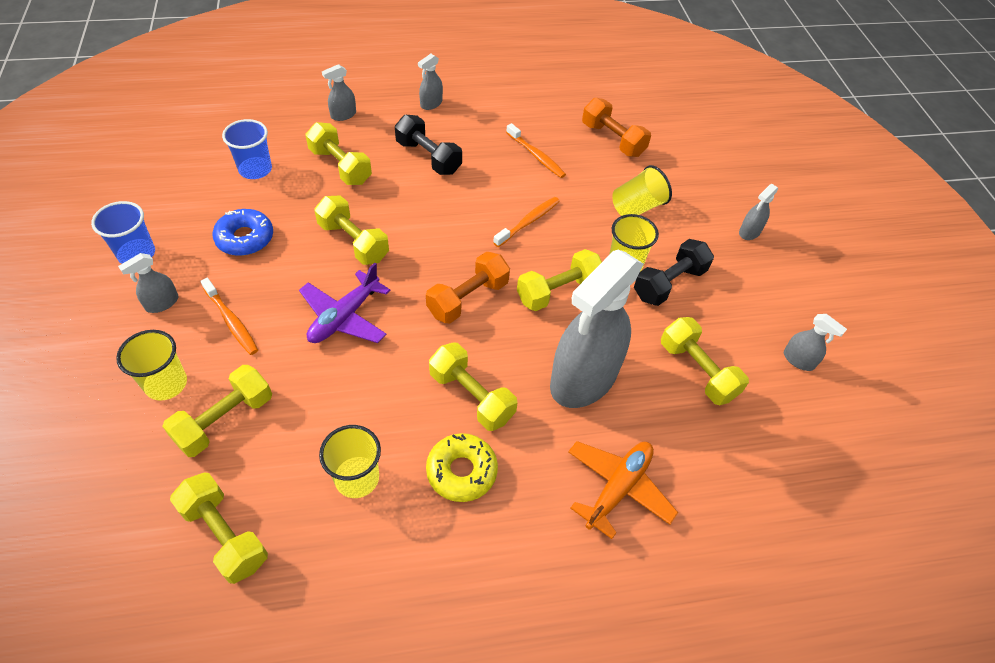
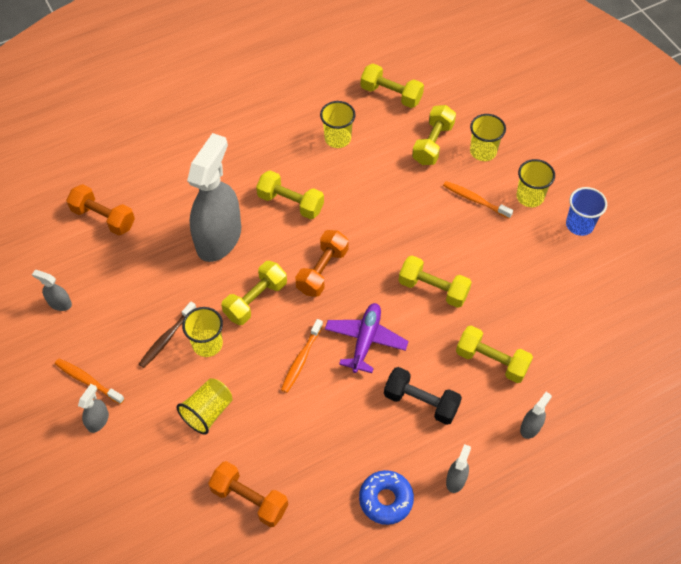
camera: 165 degrees right, 5 degrees up
grey spray bottle [118,253,179,313] -> yellow cup [516,159,555,207]
blue donut [212,209,273,256] -> blue donut moved to [359,470,414,525]
blue cup [222,119,272,179] -> none
purple plane [299,263,391,343] -> purple plane moved to [325,303,408,373]
yellow donut [426,433,498,502] -> none
orange toothbrush [506,123,566,178] -> orange toothbrush moved to [55,358,125,404]
orange plane [568,441,678,539] -> none
black dumbbell [634,239,714,306] -> brown toothbrush [139,302,196,368]
yellow dumbbell [661,317,749,405] -> none
none -> orange dumbbell [66,184,135,235]

